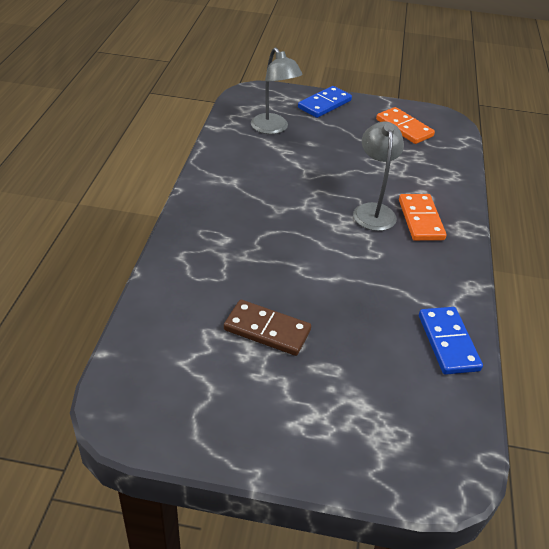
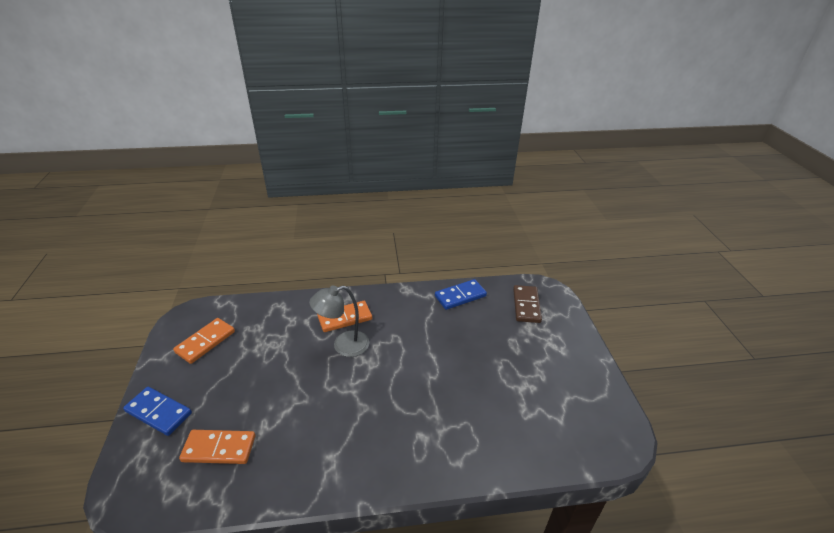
camera: 105 degrees left, 5 degrees down
brown domino [224,300,311,356] -> brown domino moved to [513,285,542,323]
grey lamp [251,47,303,134] -> orange domino [179,430,255,464]

